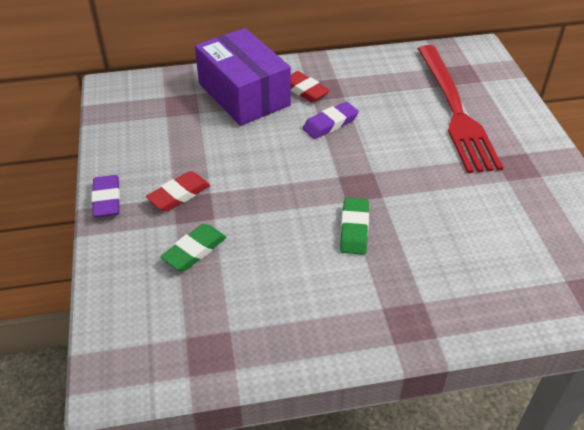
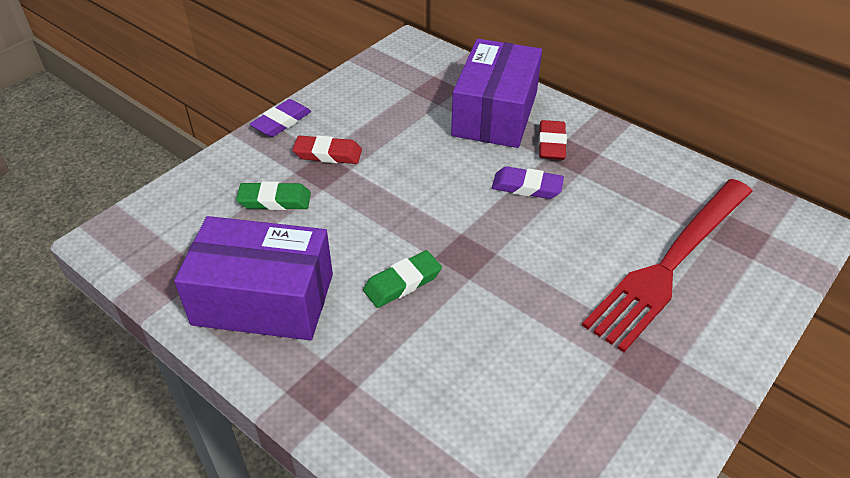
camera: 50 degrees right, 0 degrees up
none -> purple box [174,216,333,340]

